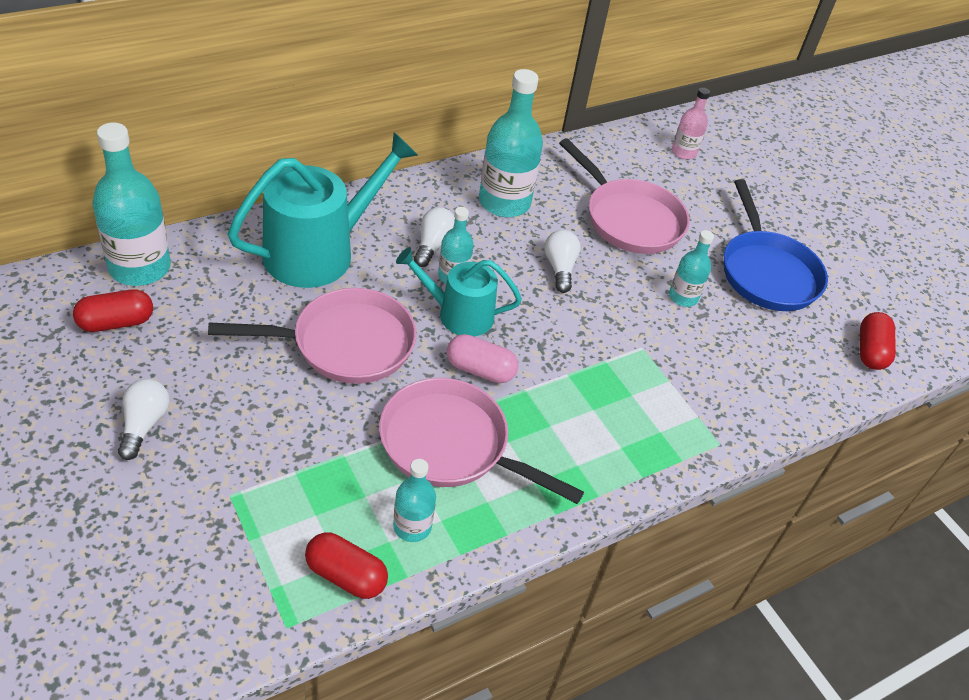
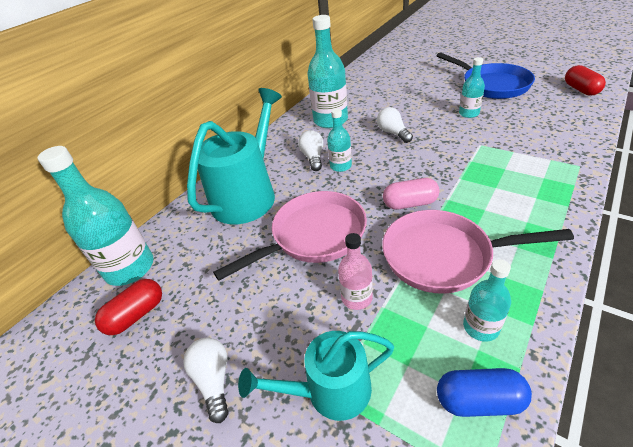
camera: 15 degrees left, 5 degrees down
red capsule [305,532,388,599] -> blue capsule [437,368,532,417]
turquoise watering can [396,247,522,336] -> turquoise watering can moved to [238,331,394,421]
pink pan [559,138,689,254] -> none
pink bottle [672,88,710,159] -> pink bottle moved to [338,233,373,310]

